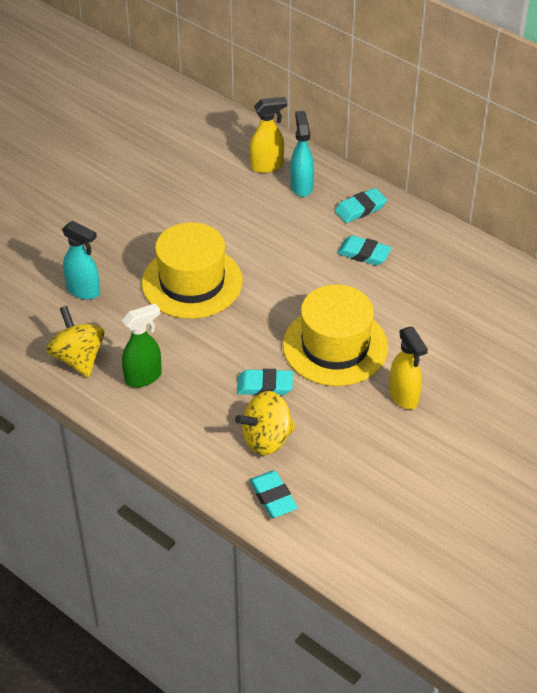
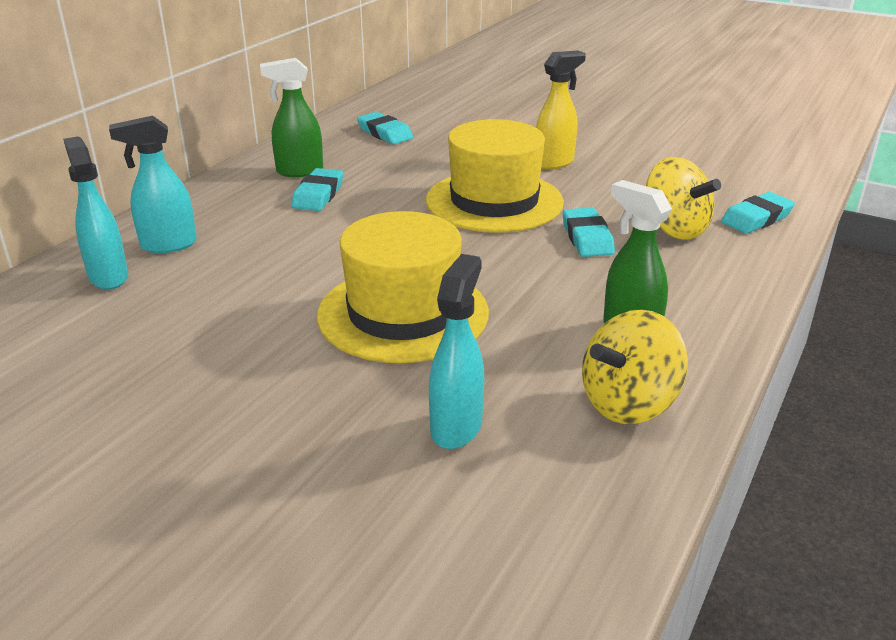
camera: 100 degrees left, 15 degrees down
yellow spray bottle [250,97,287,173] -> turquoise spray bottle [63,136,128,290]
turquoise eraser [335,188,387,223] -> turquoise eraser moved to [357,112,413,144]
none -> green spray bottle [260,58,323,177]

